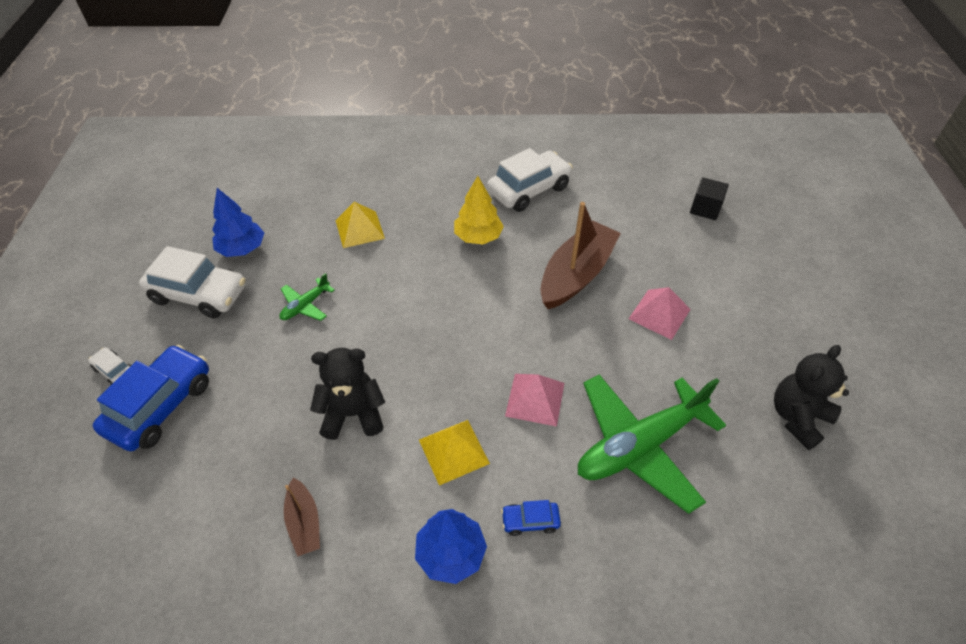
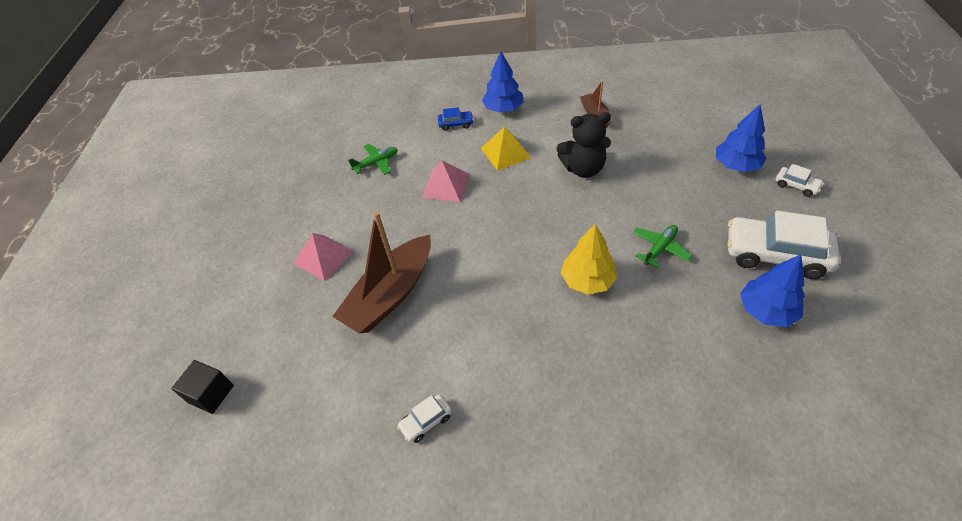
camera: 175 degrees left, 0 degrees up
blue car [93,345,209,451] -> blue tree [716,104,767,172]
yellow pyramid [335,202,385,248] -> none
yellow tree [454,176,504,244] -> yellow tree moved to [561,224,617,295]
white car [487,148,573,212] -> white car [397,395,452,443], size x0.46
green plane [578,374,726,514] -> green plane [348,144,398,175], size x0.45
black teddy bear [774,345,849,450] -> none

